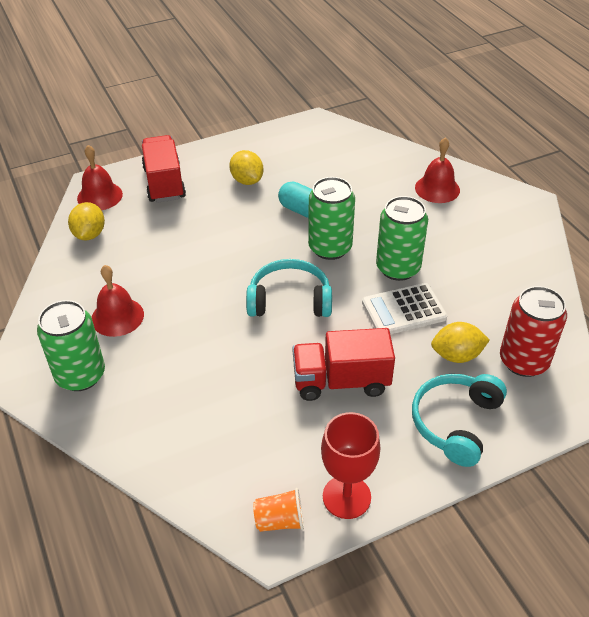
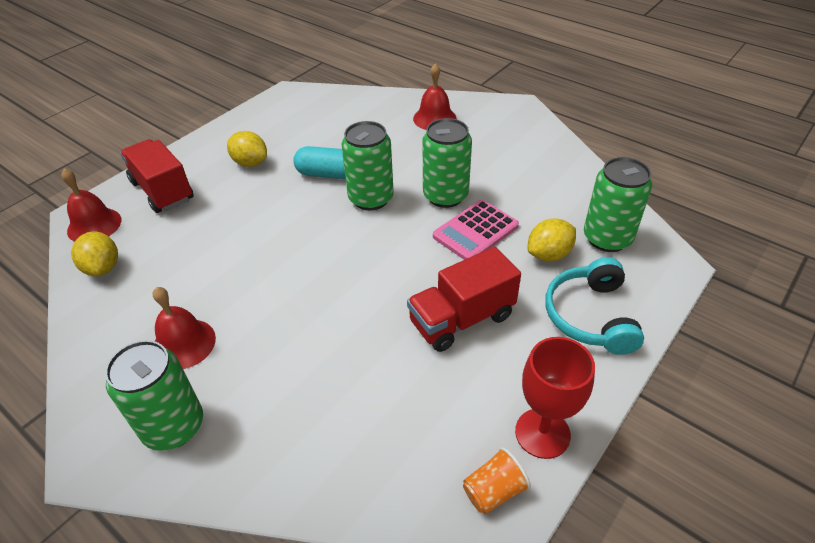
camera: 25 degrees left, 0 degrees up
turquoise headphones [246,259,332,317] -> none
white calculator [362,283,447,334] -> pink calculator [433,200,519,260]
red can [500,286,567,377] -> green can [584,157,652,252]

